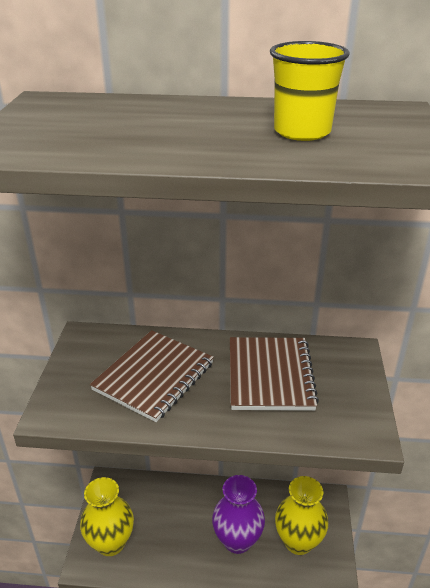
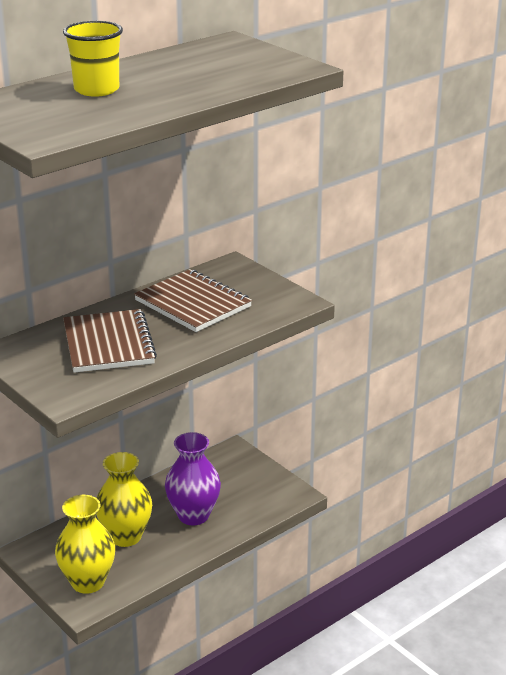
camera: 45 degrees left, 5 degrees down
yellow cup [270,41,350,141] -> yellow cup moved to [63,21,123,97]
yellow vase [275,476,328,555] -> yellow vase moved to [96,452,152,547]

